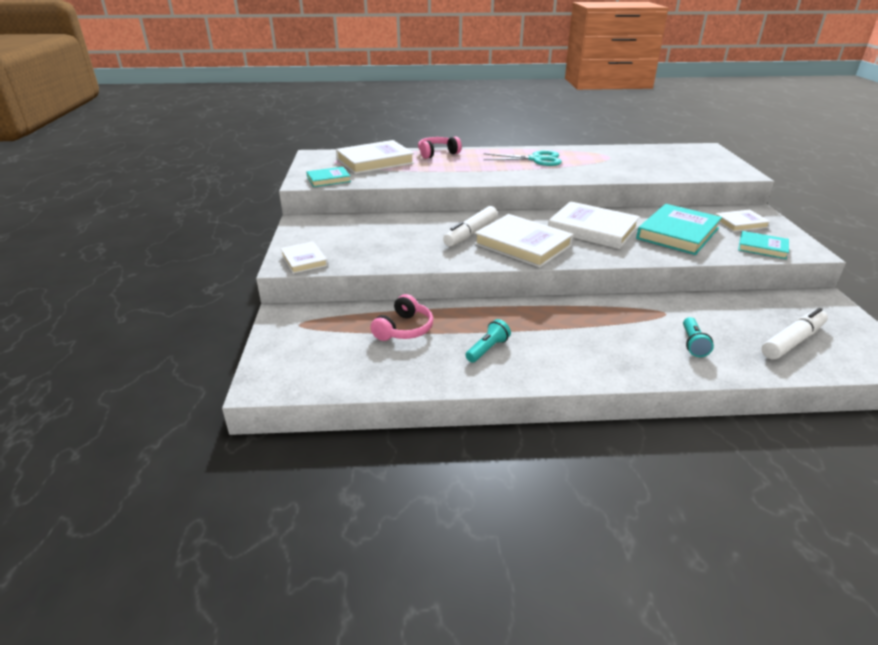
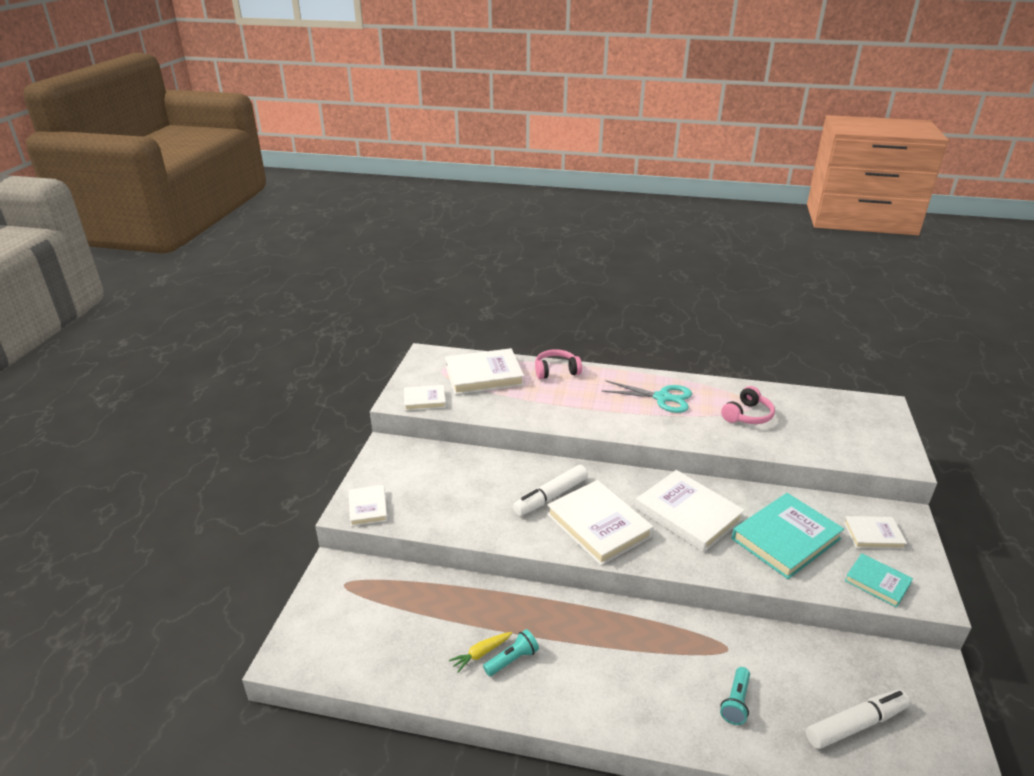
camera: 15 degrees right, 0 degrees up
turquoise book [306,167,351,187] -> white book [404,385,446,411]
pink headphones [370,294,433,341] -> pink headphones moved to [721,386,775,424]
none -> yellow carrot [449,632,512,673]

